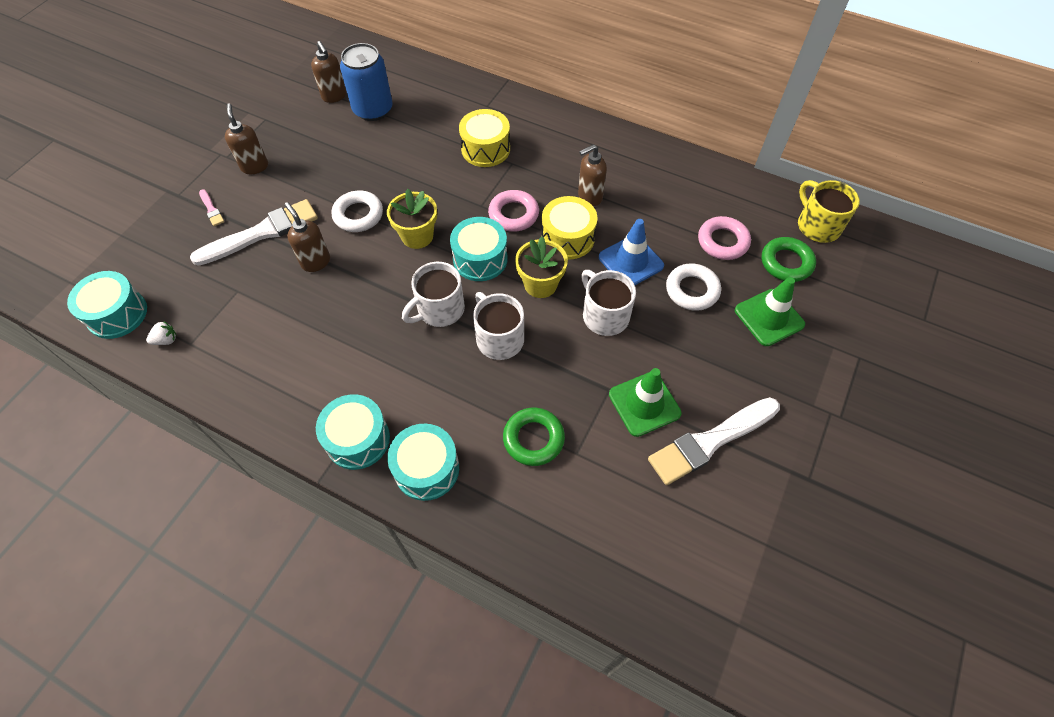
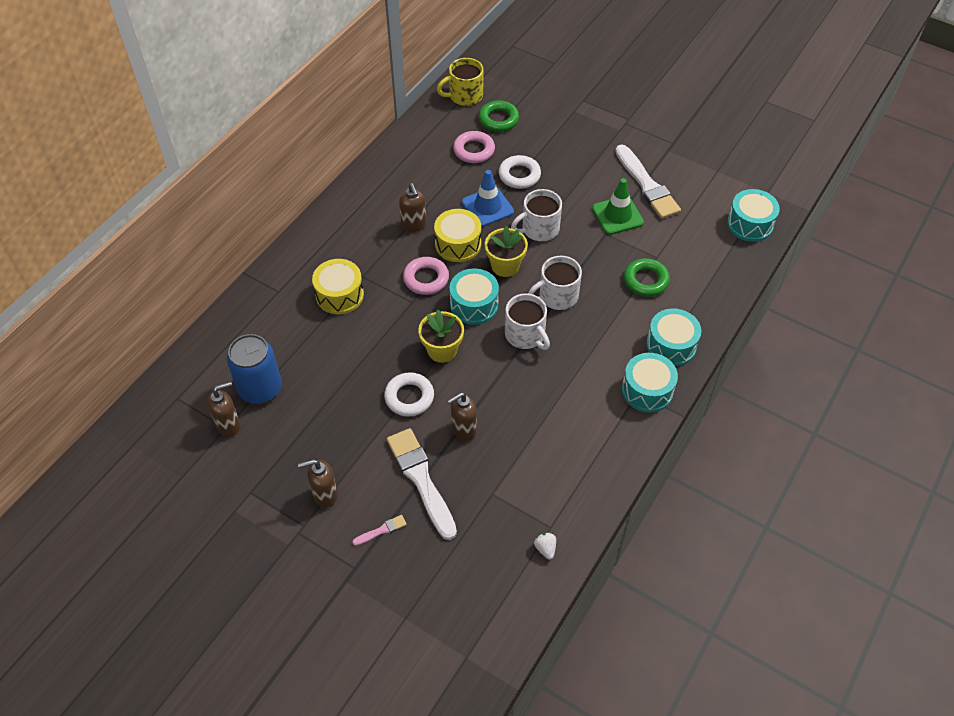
camera: 85 degrees left, 5 degrees down
turquoise drum [67,271,147,339] -> turquoise drum moved to [727,189,780,242]
green traffic cone [735,277,805,346] -> none

